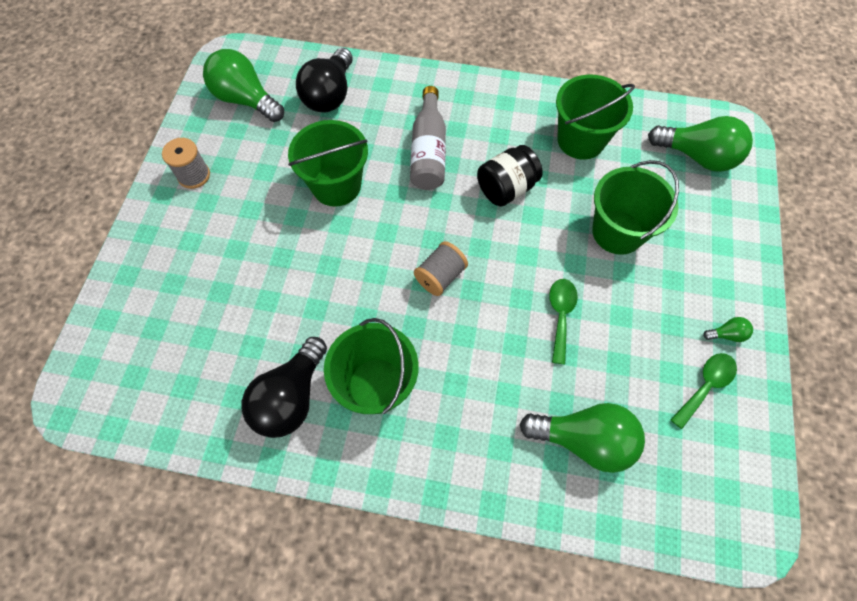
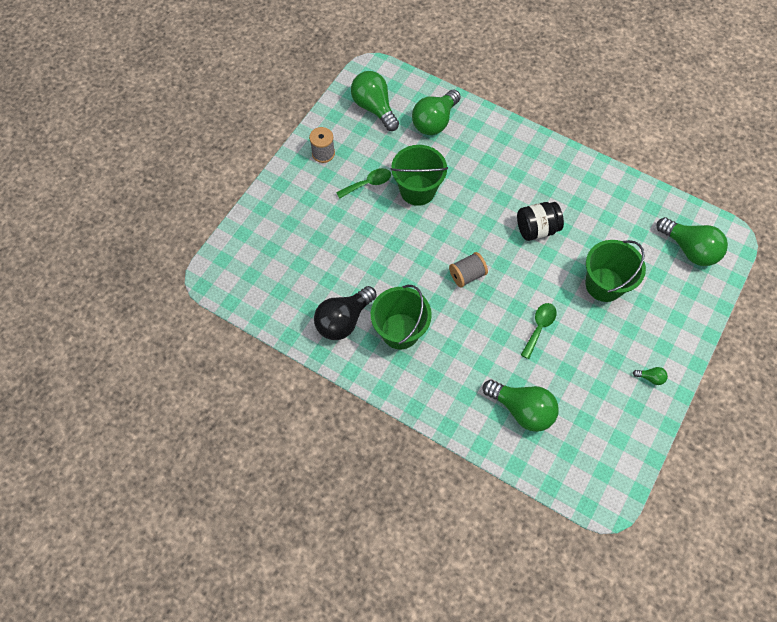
camera: 20 degrees right, 0 degrees up
black light bulb [296,48,353,113] -> green light bulb [412,89,461,135]
grey bottle [410,86,446,190] -> none
green bucket [556,74,635,160] -> none
green spoon [670,353,737,429] -> green spoon moved to [336,168,391,199]

